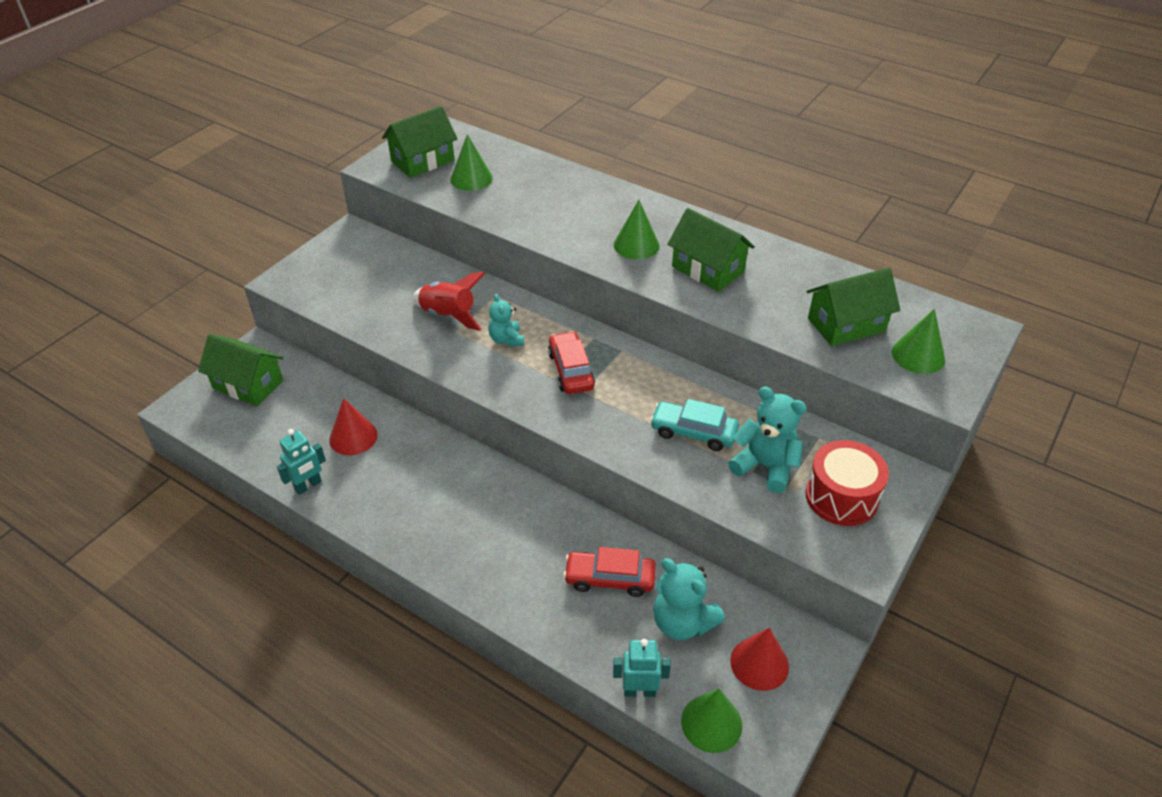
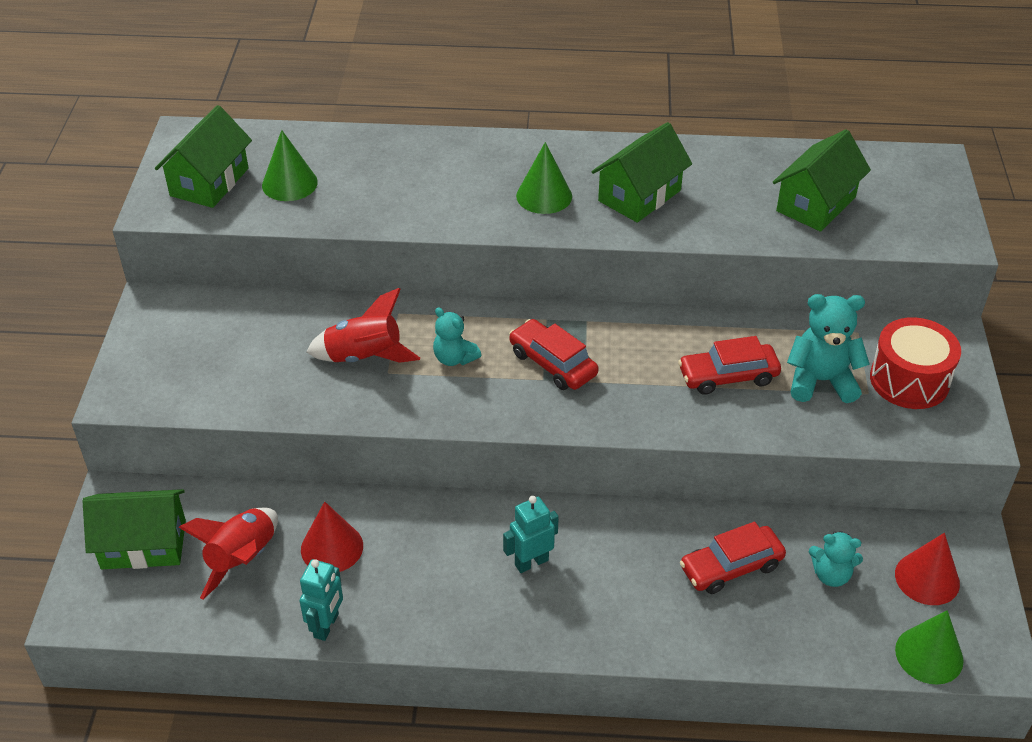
camera: 30 degrees left, 0 degrees up
turquoise robot [613,639,671,697] -> turquoise robot moved to [503,496,559,573]
turquoise car [650,399,739,451] -> red car [678,336,781,395]
turquoise teddy bear [653,558,725,640] -> turquoise teddy bear [809,531,863,587], size x0.63
green house [667,208,755,292] -> green house turned 60 degrees counterclockwise [592,122,692,223]
green cone [892,309,945,374] -> none
none -> red rocket [178,507,278,600]

